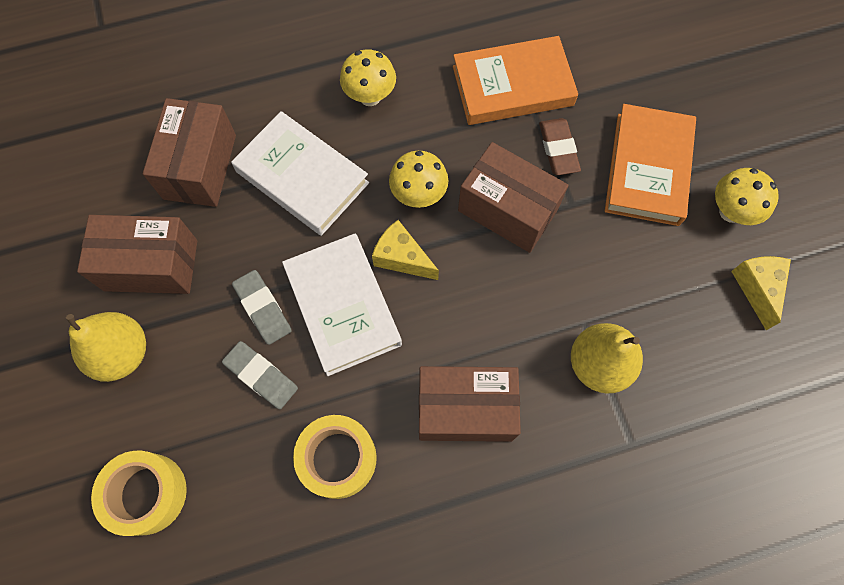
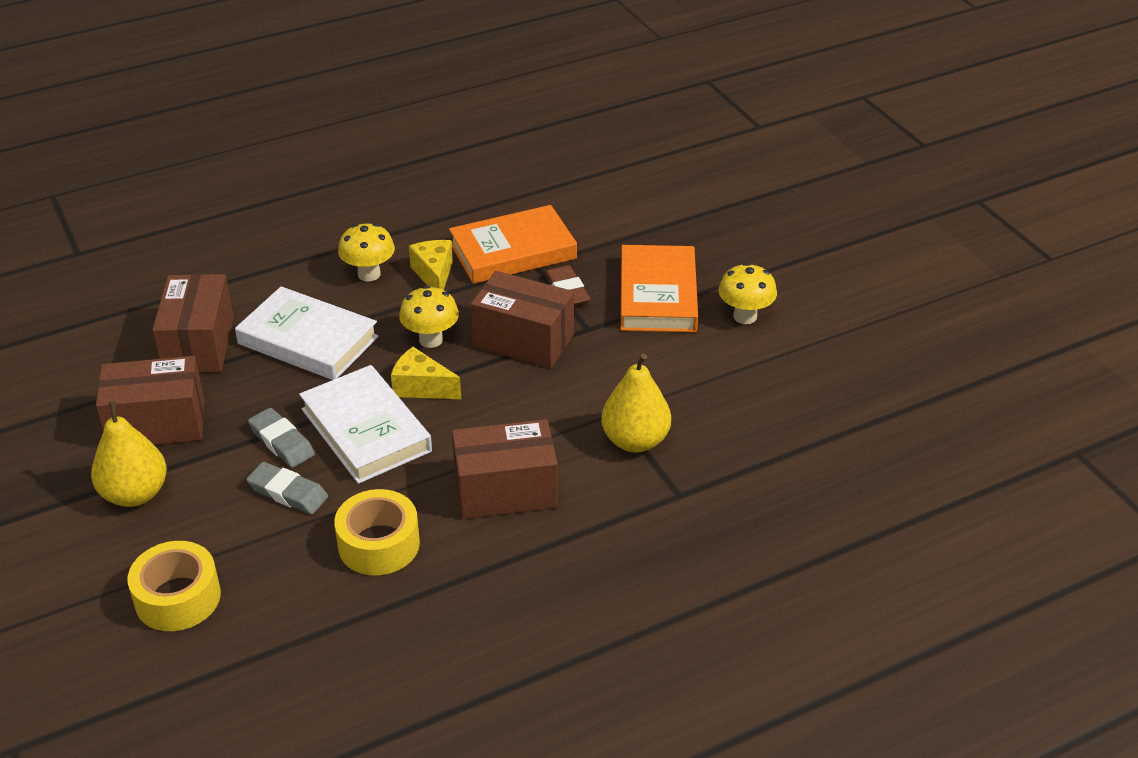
camera: 10 degrees left, 30 degrees down
yellow cheese [731,256,791,330] -> yellow cheese moved to [409,240,453,290]

